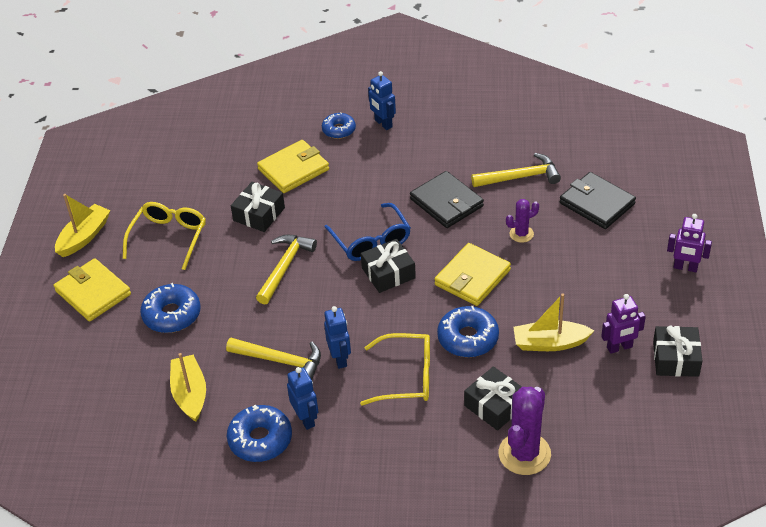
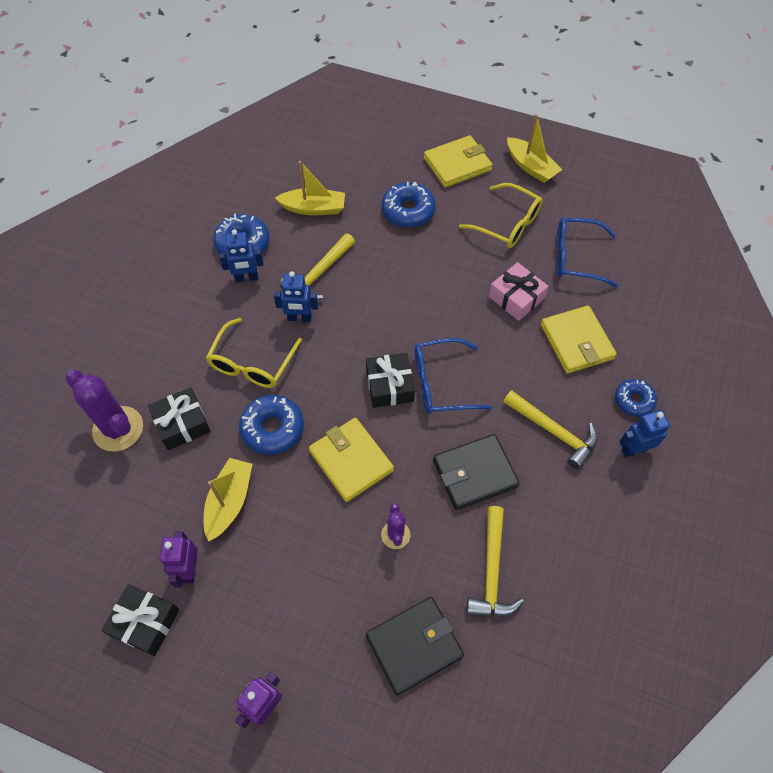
camera: 105 degrees right, 15 degrees up
black gift [231,182,285,232] -> pink gift [489,262,548,321]
yellow hammer [256,235,317,304] -> yellow hammer moved to [503,390,598,470]
none -> blue glasses [556,217,618,287]

